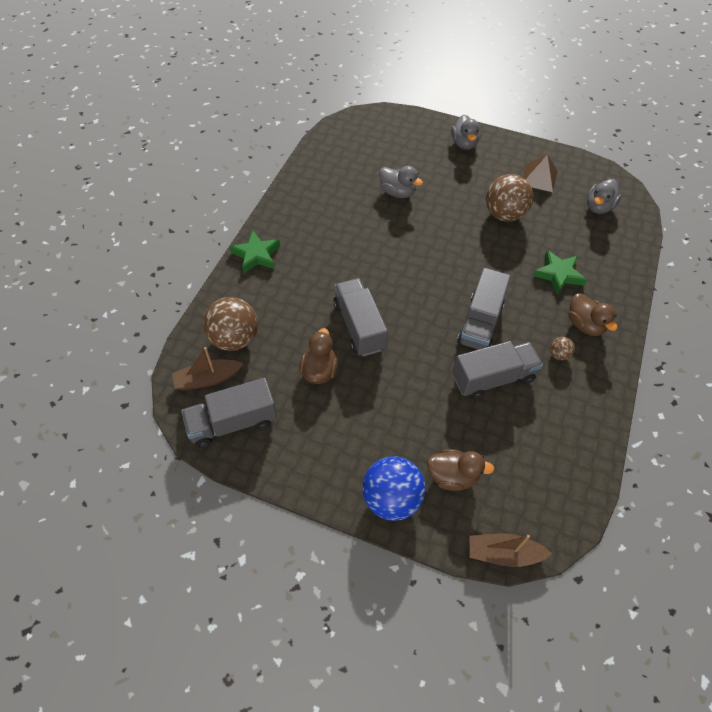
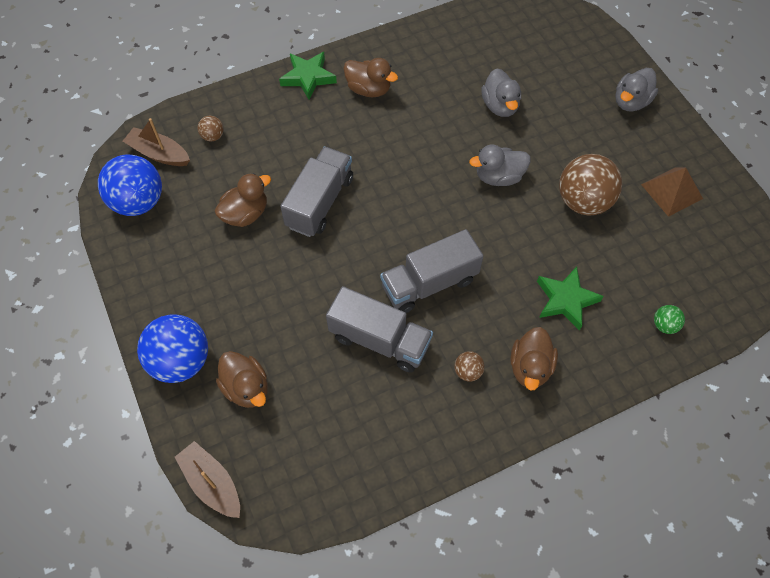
camera: 45 degrees right, 5 degrees up
grey truck [181,378,277,448] -> blue ball [98,154,162,216]
brown ball [203,297,258,351] -> brown ball [197,116,224,142], size x0.45
grey duck [587,179,621,214] -> grey duck moved to [469,145,531,186]
none -> brown duck [343,58,398,97]
none -> green ball [654,305,685,334]

